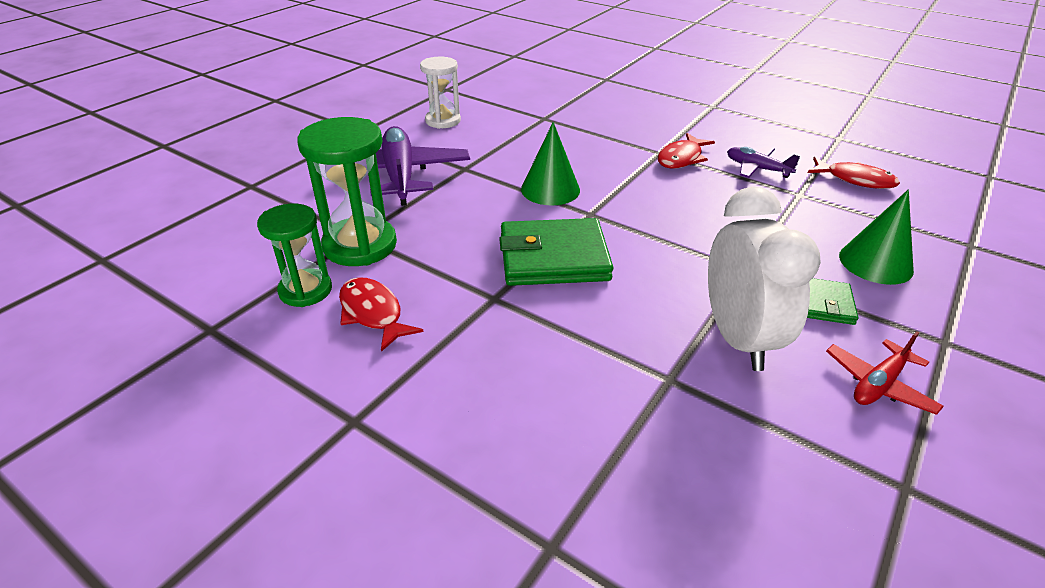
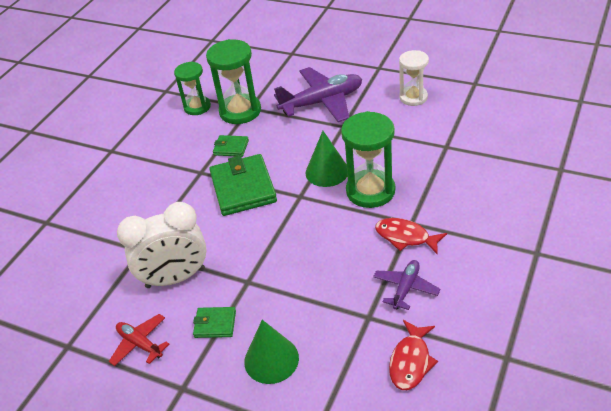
camera: 85 degrees right, 5 degrees up
red fish [339,277,423,352] -> none
none -> green wallet [213,135,249,157]
none -> green hourglass [341,111,395,208]

